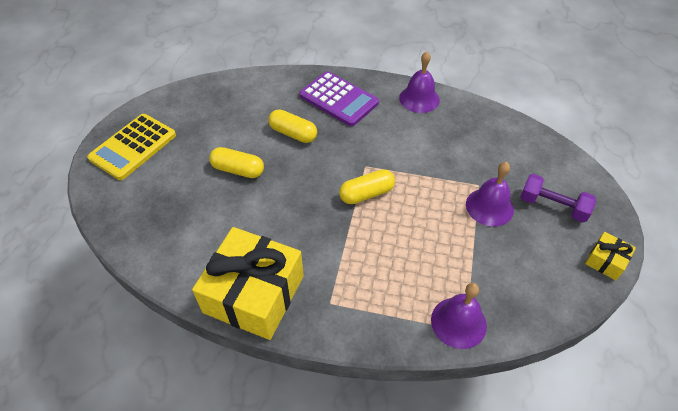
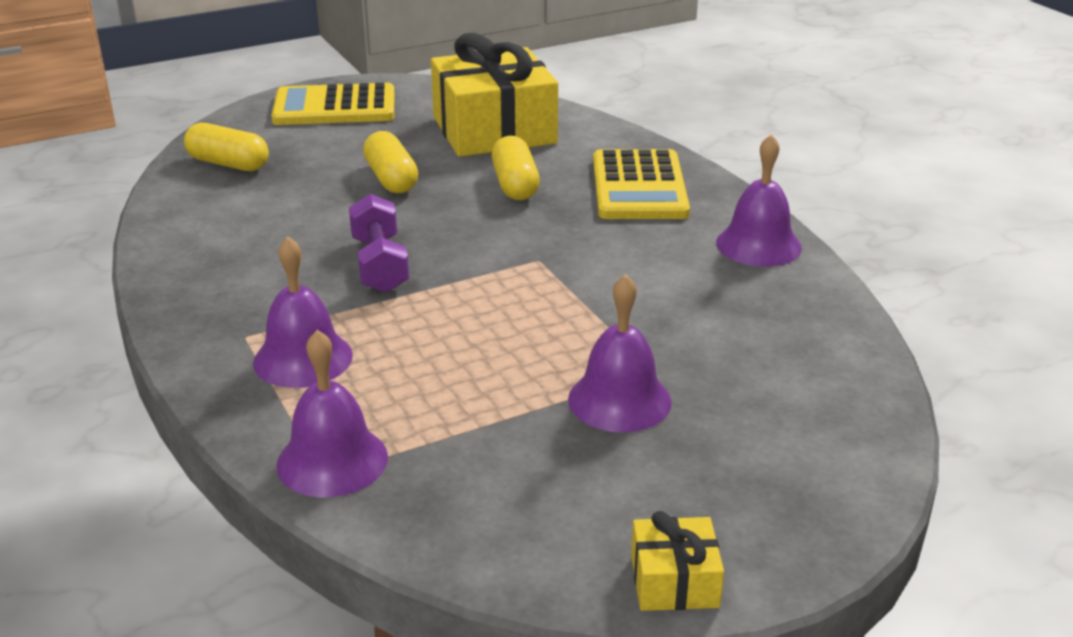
camera: 50 degrees right, 20 degrees down
yellow gift [192,227,304,340] -> yellow gift moved to [431,33,558,157]
purple calculator [299,71,379,126] -> yellow calculator [593,149,690,219]
yellow capsule [339,169,395,204] -> yellow capsule moved to [184,123,269,171]
purple dumbbell [520,174,596,222] -> purple dumbbell moved to [349,194,409,293]
none -> purple bell [253,236,353,388]

